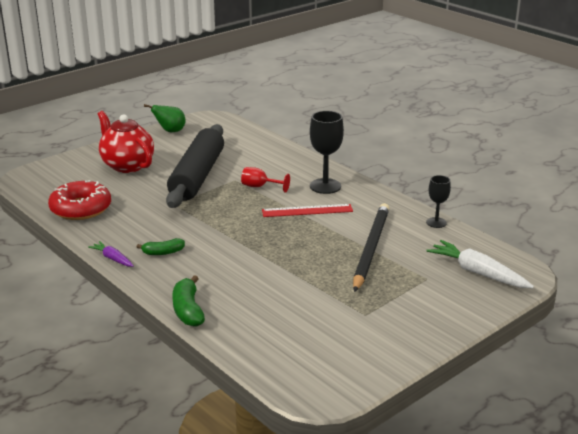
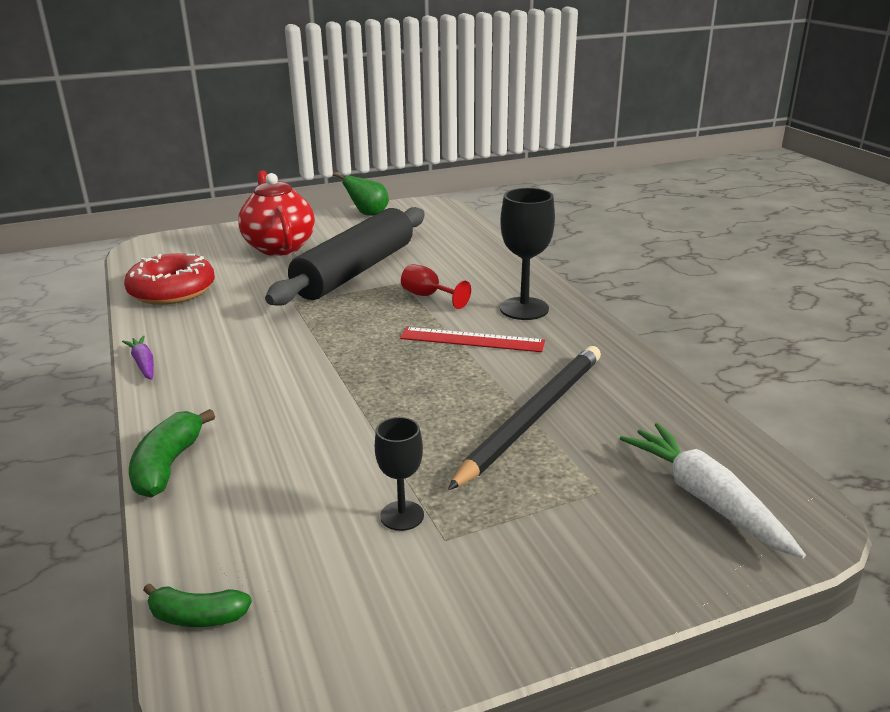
camera: 20 degrees right, 0 degrees up
green banana [137,238,185,255] -> green banana moved to [143,583,252,627]
black goblet [426,175,451,228] -> black goblet moved to [375,417,424,531]

